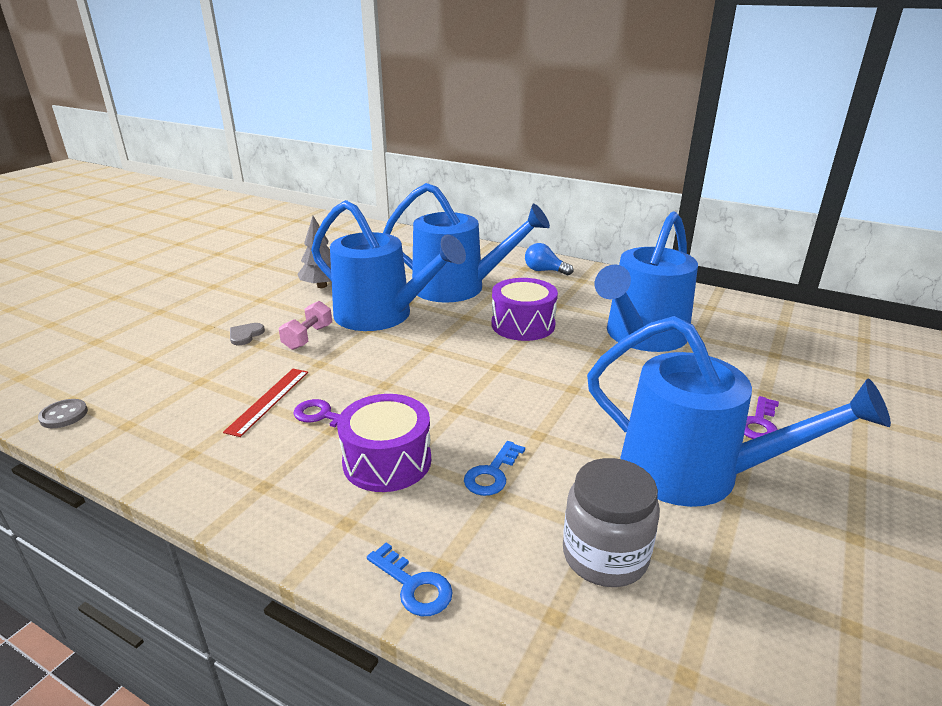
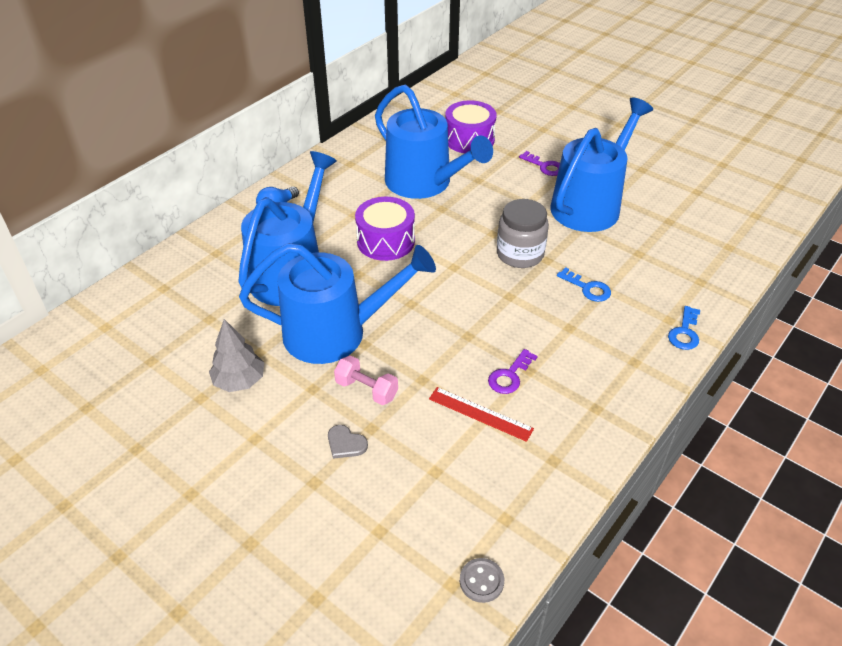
camera: 80 degrees left, 15 degrees up
blue watering can [311,200,466,331] -> blue watering can turned 45 degrees clockwise [239,243,436,364]
purple drum [337,394,431,492] -> purple drum moved to [445,100,497,153]
blue key [367,543,453,616] -> blue key turned 150 degrees clockwise [668,306,700,350]
grey jar [563,458,660,587] -> grey jar moved to [497,199,549,268]

